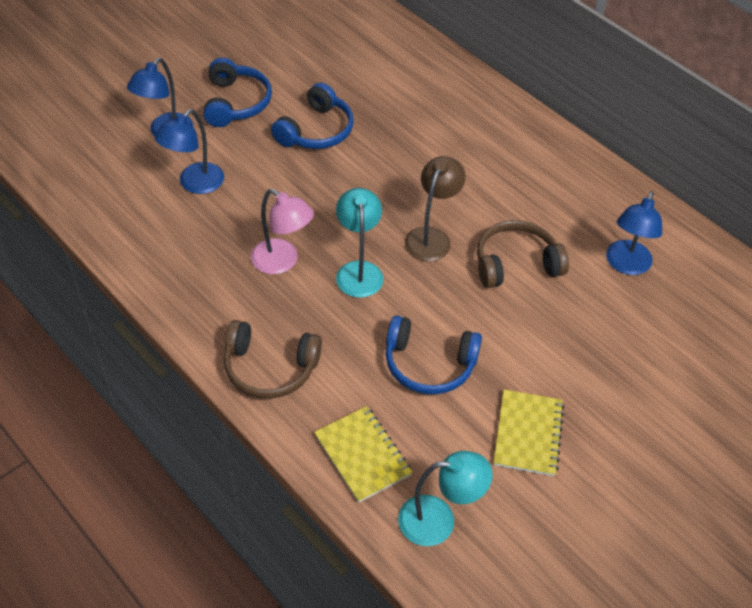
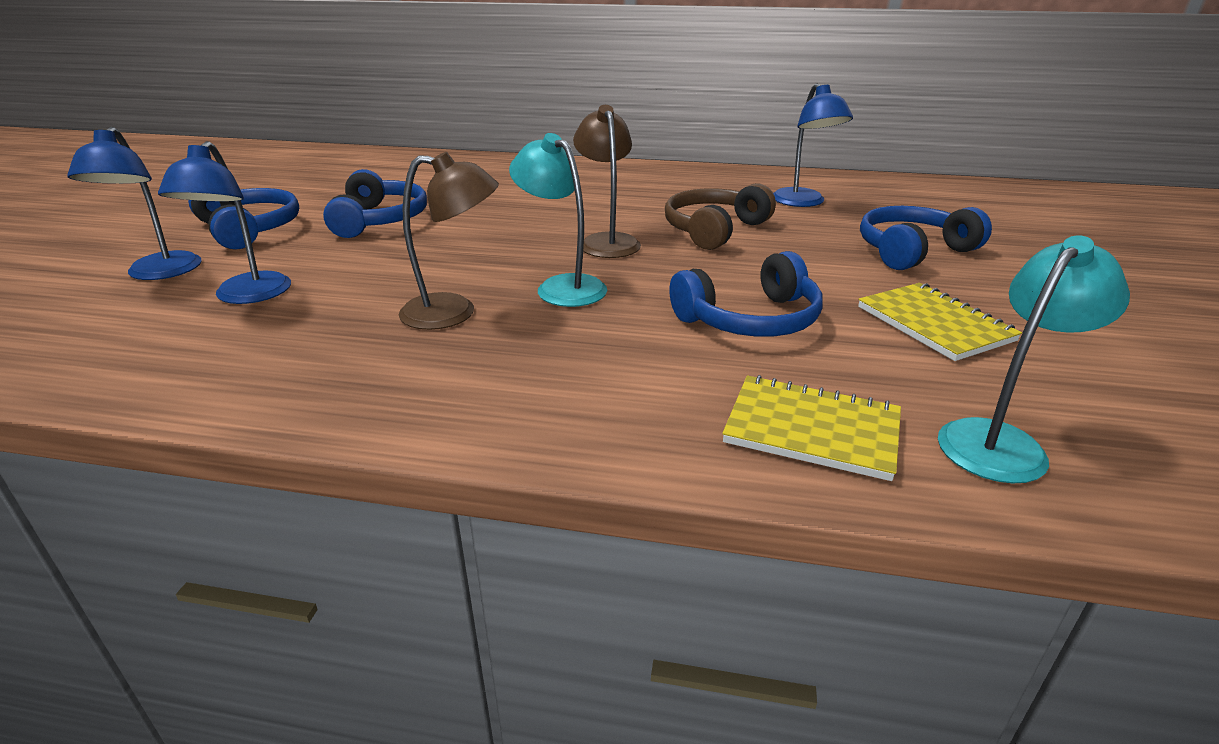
camera: 35 degrees left, 20 degrees down
brown headphones [224,320,322,399] -> none
pink lamp [251,189,314,274] -> brown lamp [399,152,499,330]
none -> blue headphones [860,206,992,270]

